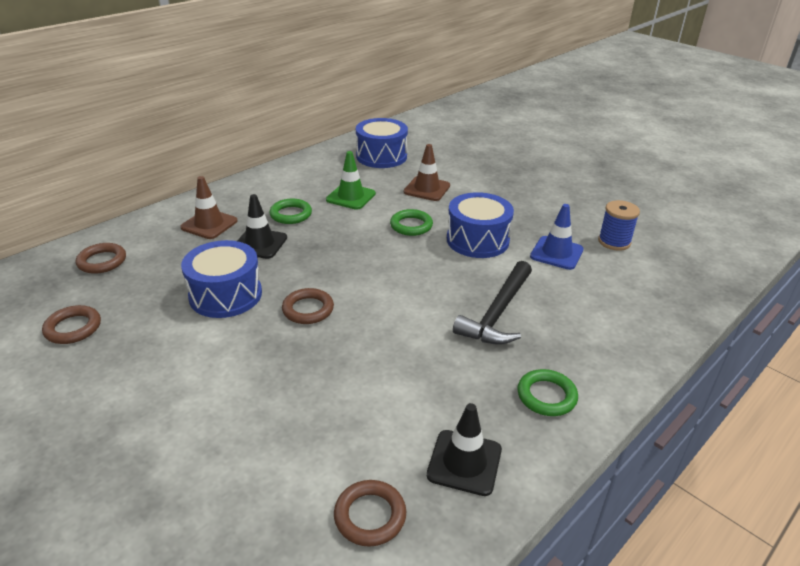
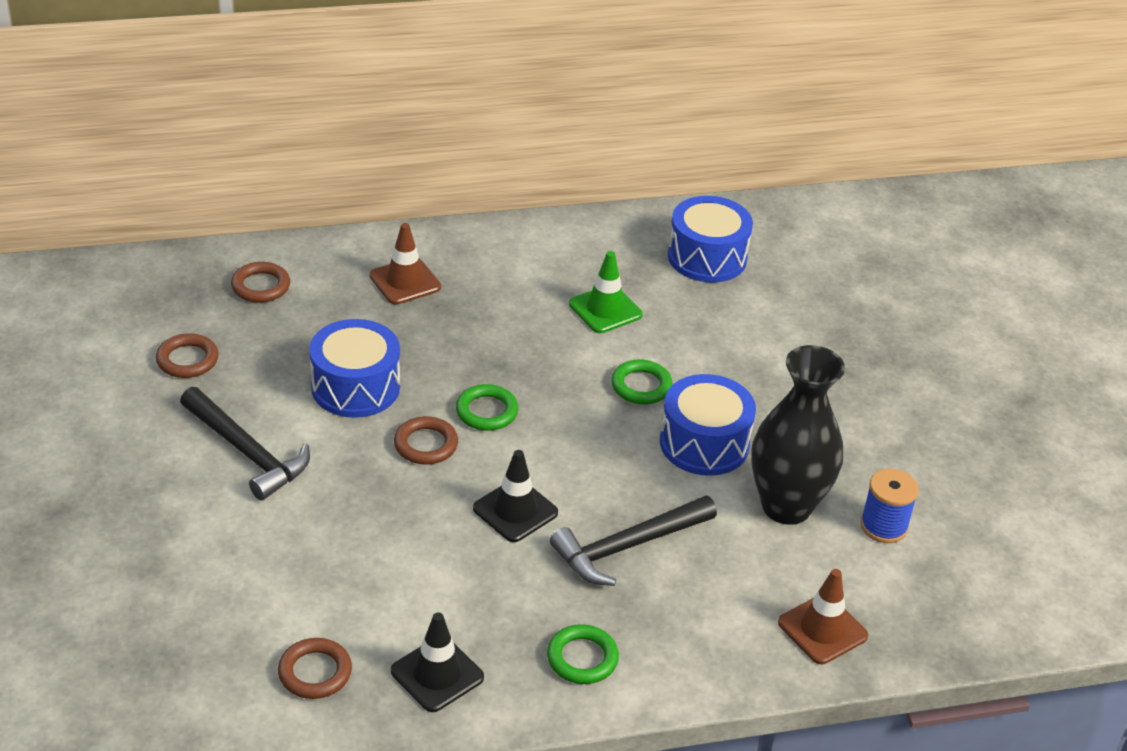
camera: 30 degrees right, 5 degrees up
black traffic cone [237,194,287,259] -> black traffic cone moved to [473,450,558,542]
green ring [269,199,312,224] -> green ring moved to [456,384,518,431]
brown traffic cone [403,144,450,201] -> brown traffic cone moved to [778,569,868,664]
blue traffic cone [530,204,584,270] -> black vase [751,345,845,525]
none -> black hammer [180,387,310,501]

